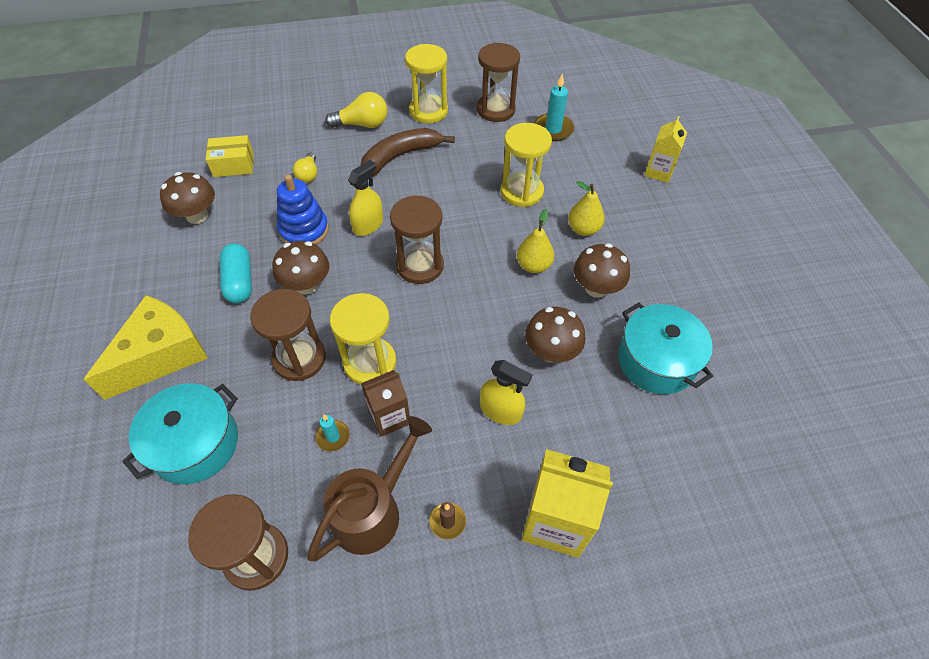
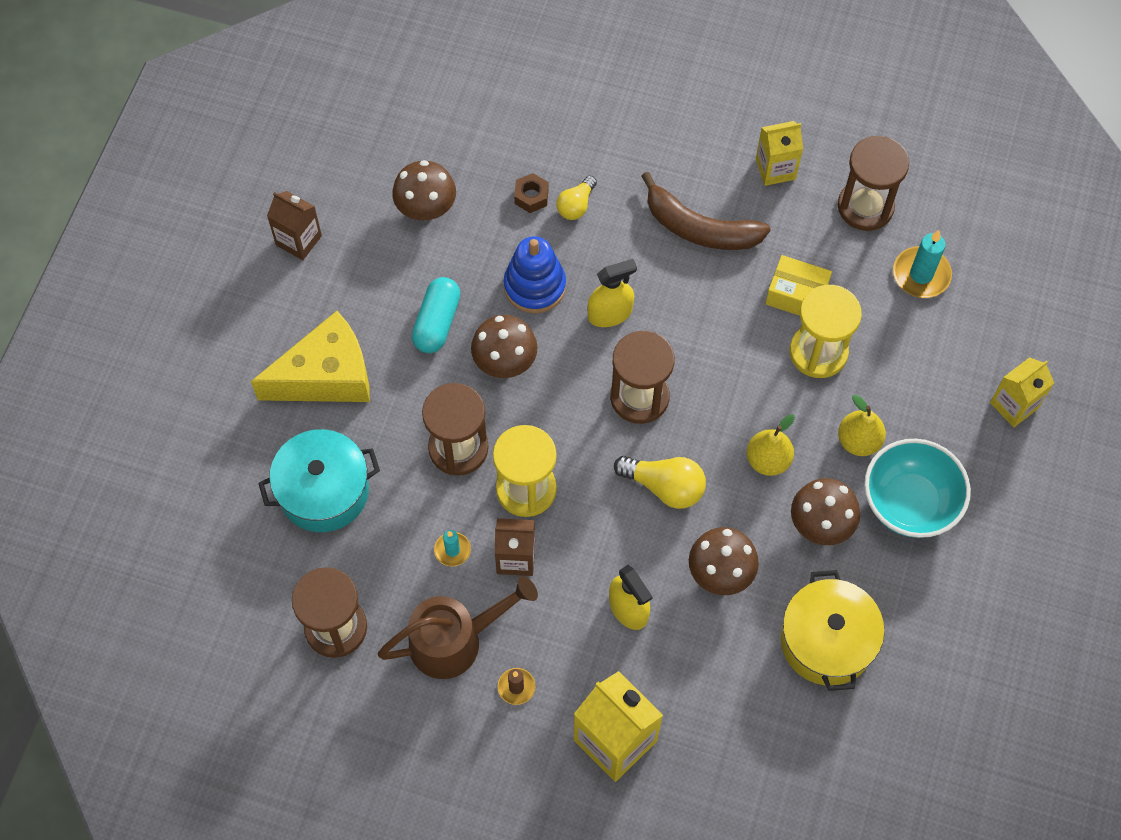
camera: 30 degrees right, 10 degrees up
yellow box [206,135,254,177] -> yellow box moved to [765,255,832,316]
yellow light bulb [325,92,387,128] -> yellow light bulb moved to [614,456,706,509]
brown banana [361,128,455,177] -> brown banana turned 150 degrees counterclockwise [641,172,771,250]
yellow hourglass [405,44,448,123] -> yellow carton [756,121,803,186]
turquoise pot [618,303,713,394] -> yellow pot [781,570,884,691]
none -> brown carton [267,191,322,260]
none -> brown nut [514,173,549,213]
none -> turquoise bowl [864,439,971,538]

